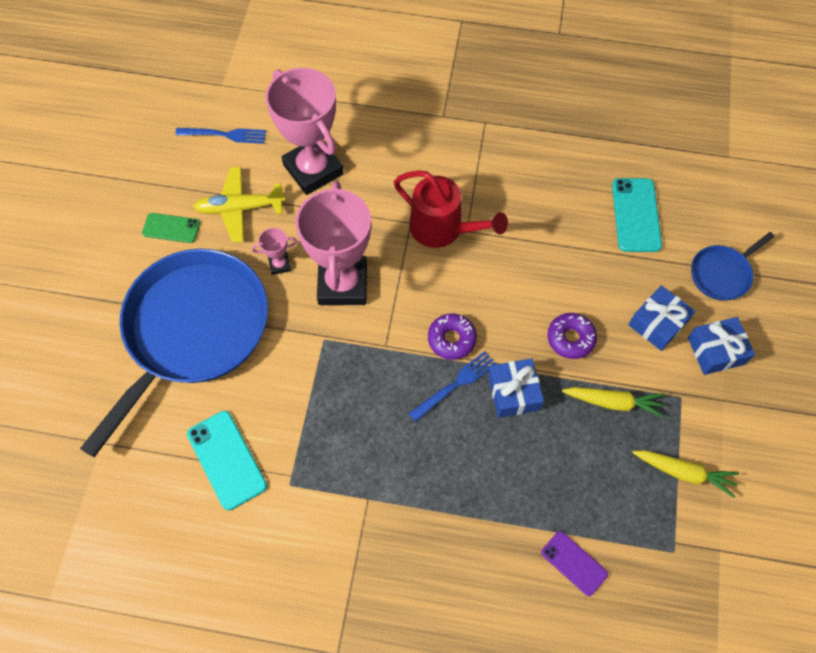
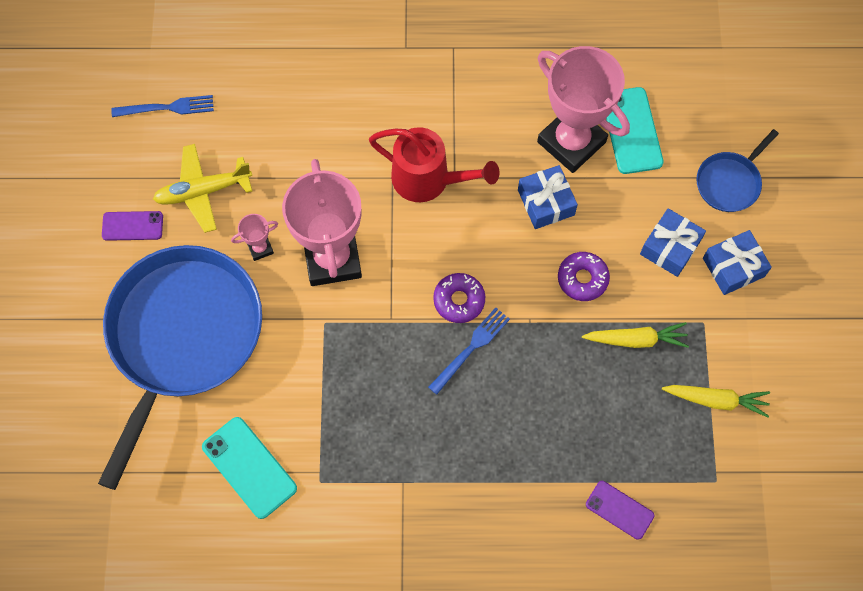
camera: 10 degrees left, 5 degrees up
green phone [142,213,200,243] -> purple phone [102,211,163,241]
pink trophy [265,68,344,195] -> pink trophy moved to [537,46,630,173]
blue gift [488,358,544,418] -> blue gift moved to [518,165,578,229]

